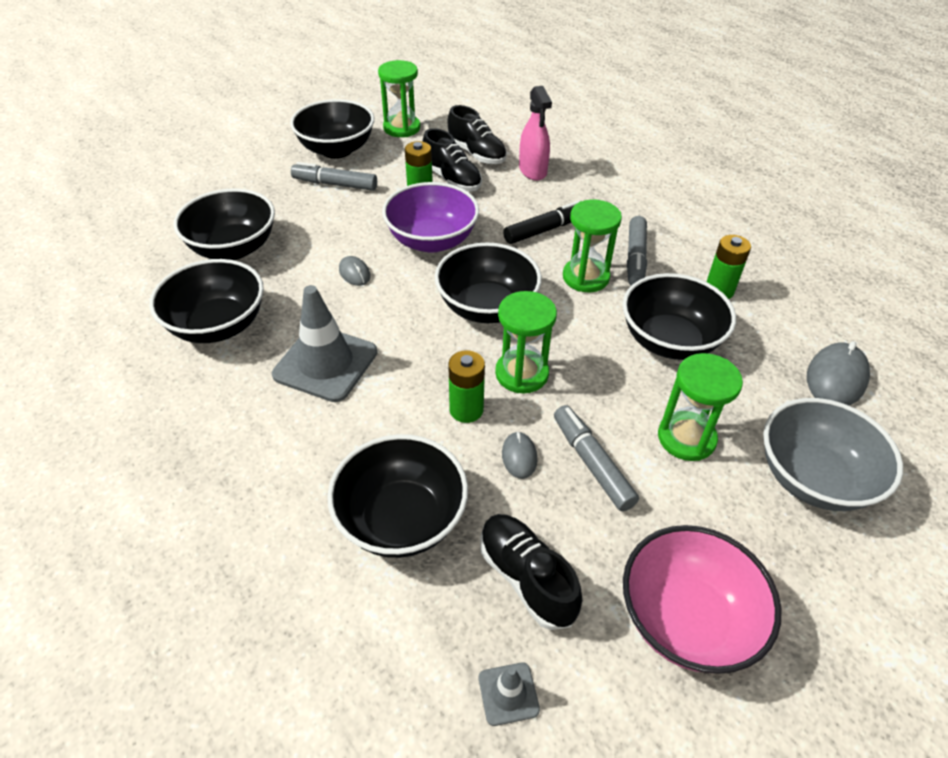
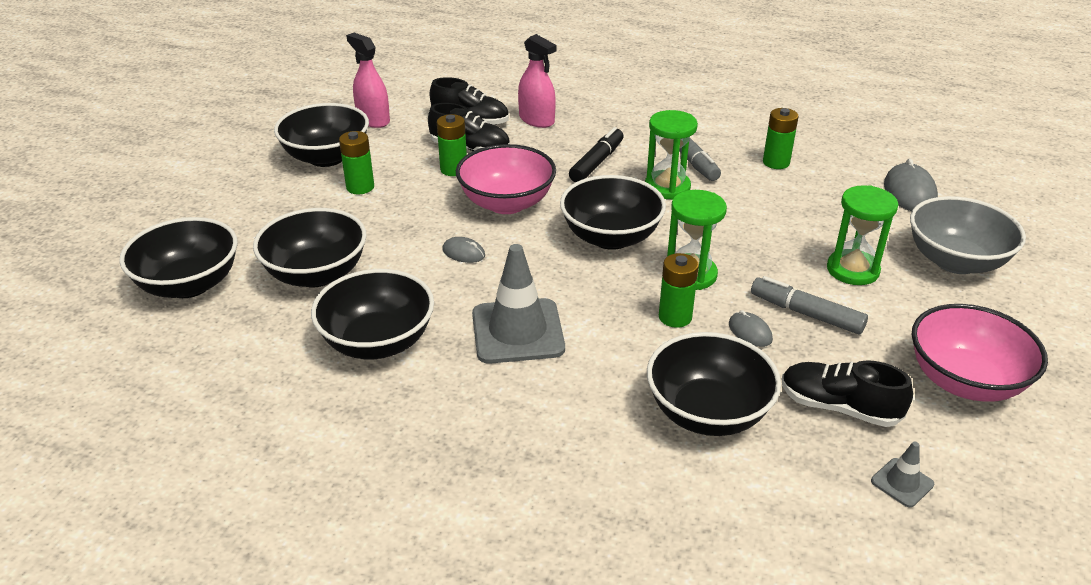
camera: 30 degrees left, 10 degrees down
grey marker [291,162,377,191] -> green battery [339,131,374,194]
green hourglass [378,60,421,137] -> pink spray bottle [346,33,390,128]
purple bowl [382,182,479,253] -> pink bowl [456,144,556,214]
black bowl [623,273,736,360] -> black bowl moved to [119,217,238,298]

